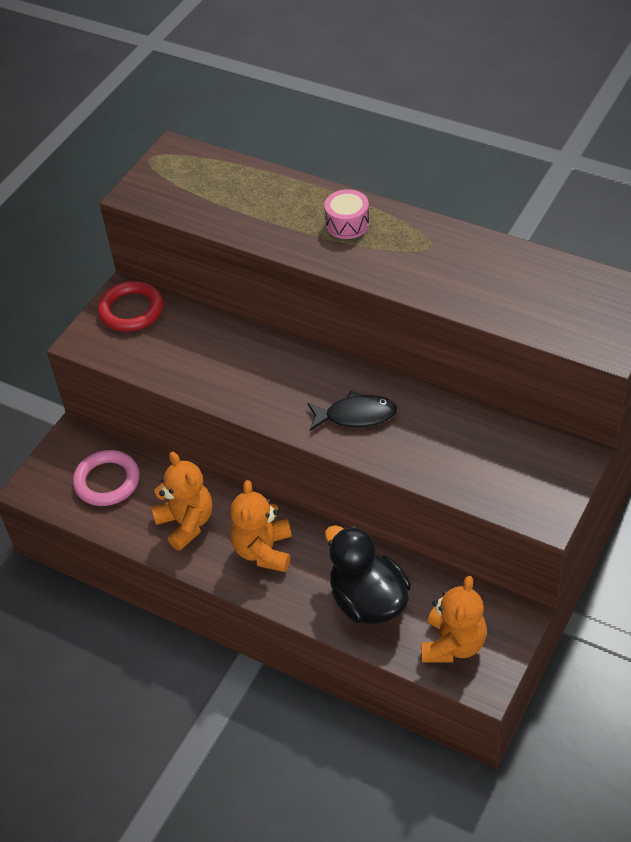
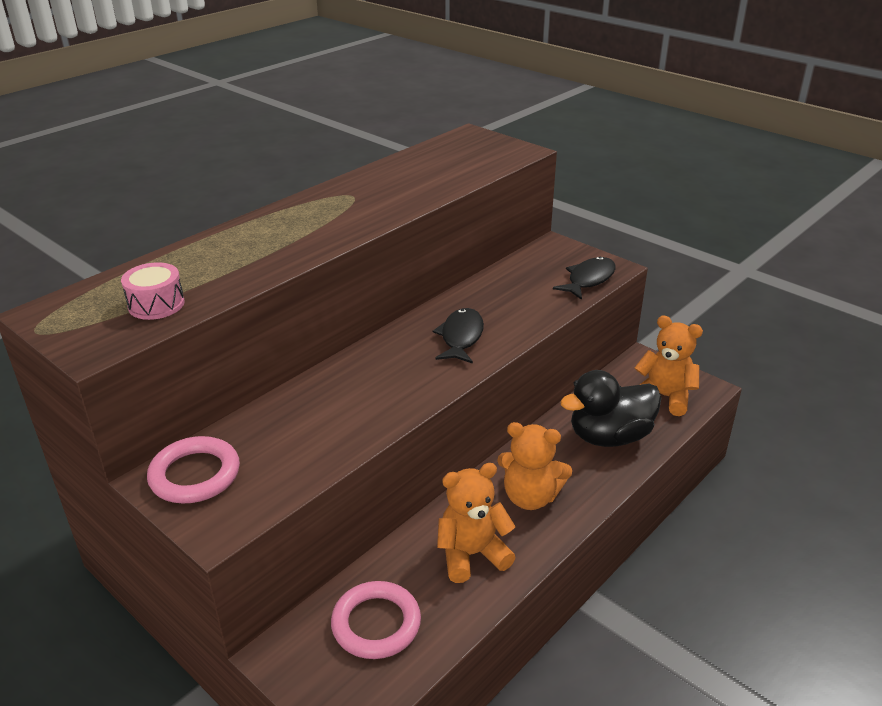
camera: 80 degrees left, 15 degrees down
red ring [98,281,163,332] -> pink ring [147,436,240,503]
pink drum [324,189,369,239] -> pink drum moved to [121,262,185,320]
none -> black fish [553,257,616,300]

